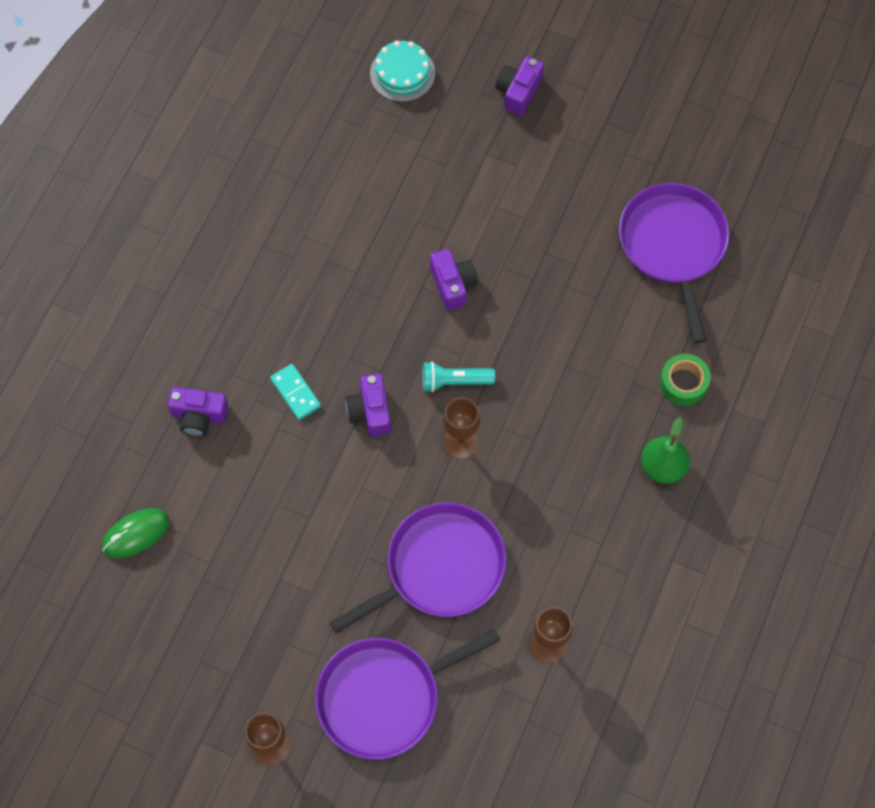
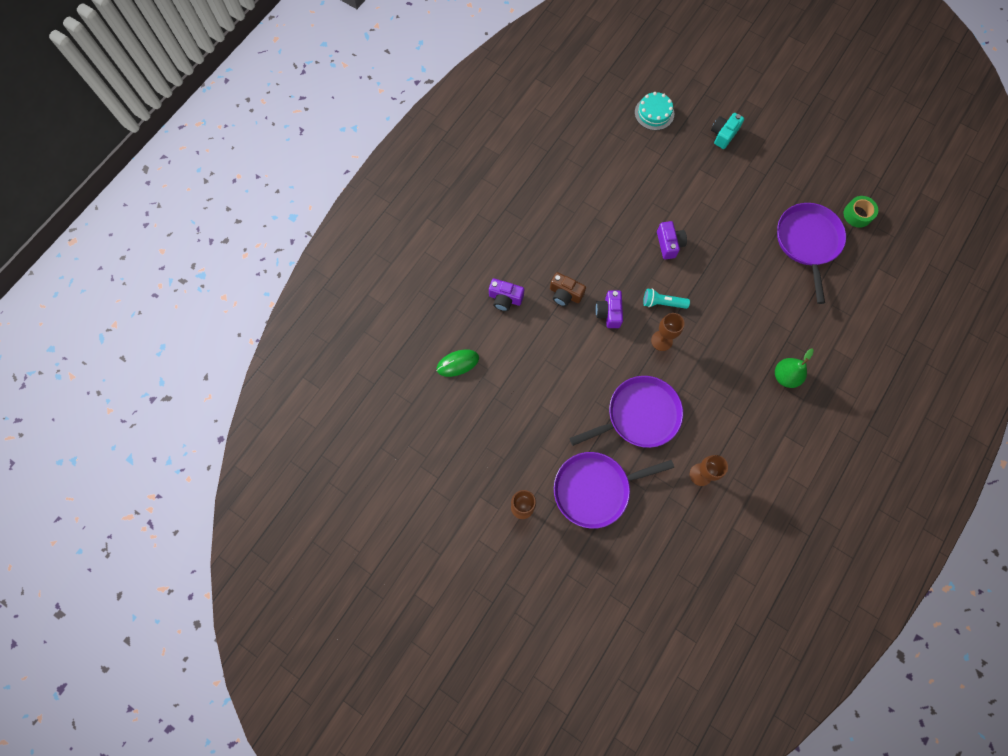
camera: 10 degrees right, 5 degrees up
turquoise domino [270,364,321,420] -> brown camera [550,272,586,307]
purple camera [495,57,544,116] -> turquoise camera [711,113,744,149]
green tape [660,354,711,406] -> green tape moved to [844,196,878,228]

